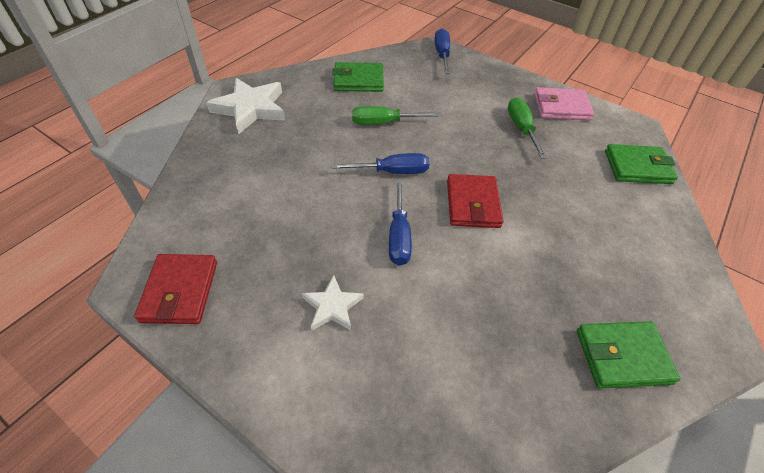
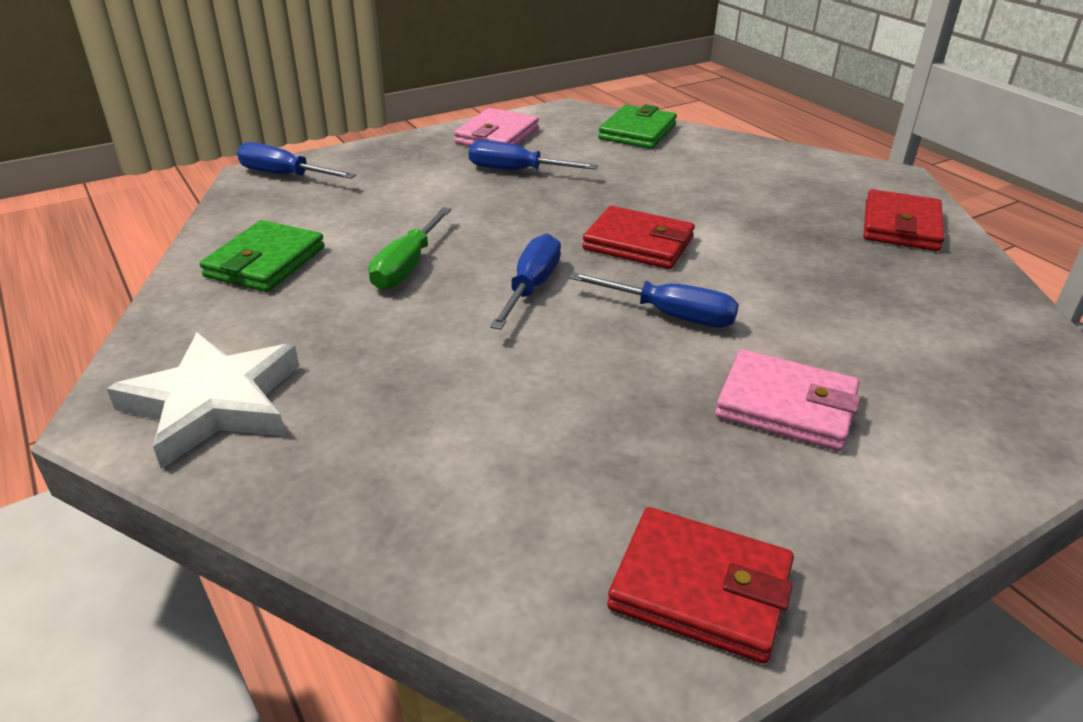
camera: 65 degrees left, 15 degrees down
white star [302,275,364,331] -> pink wallet [715,349,861,451]
green screwdriver [508,97,547,159] -> blue screwdriver [469,140,598,170]
green wallet [577,321,681,389] -> red wallet [863,189,945,251]

